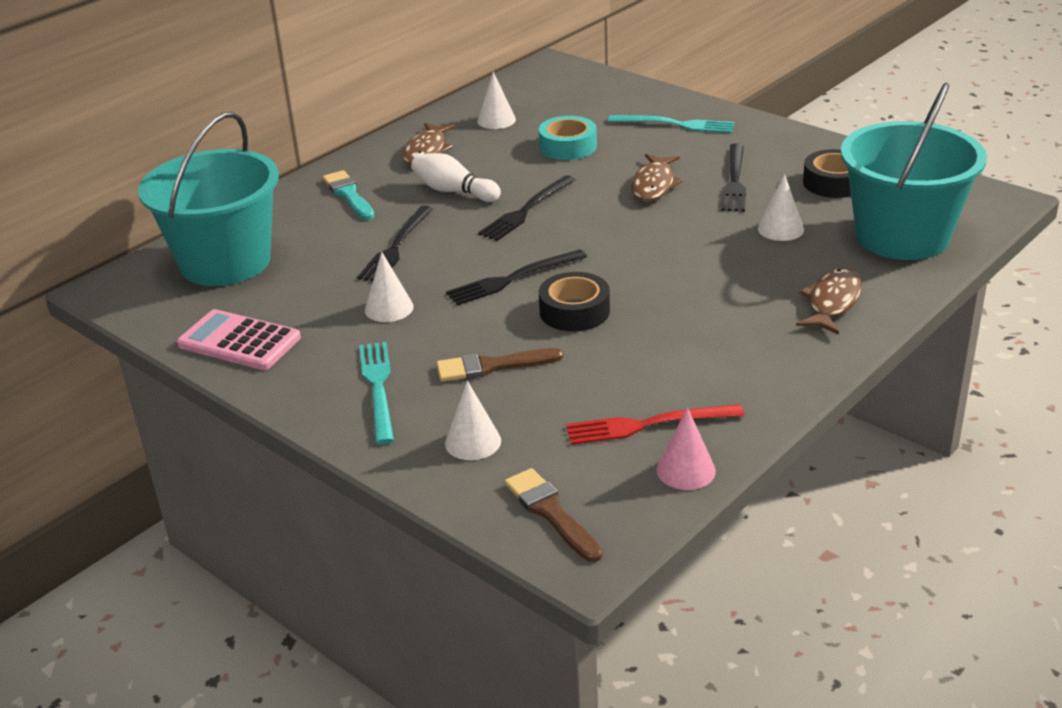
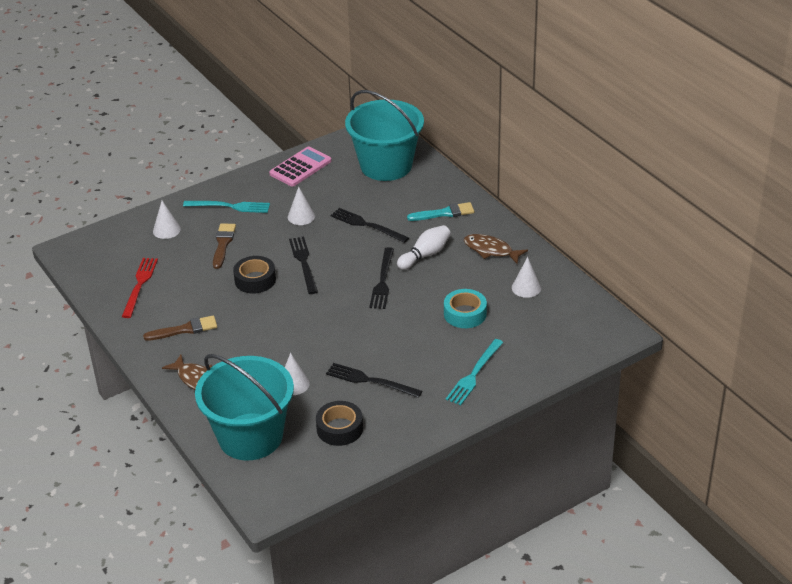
camera: 105 degrees right, 5 degrees up
black fork [478,175,576,241] -> black fork turned 135 degrees counterclockwise [369,247,394,309]
brown brush [504,468,603,562] -> brown brush moved to [143,315,217,341]
brown fish [631,154,683,201] -> none
pink cone [657,408,716,490] -> none

